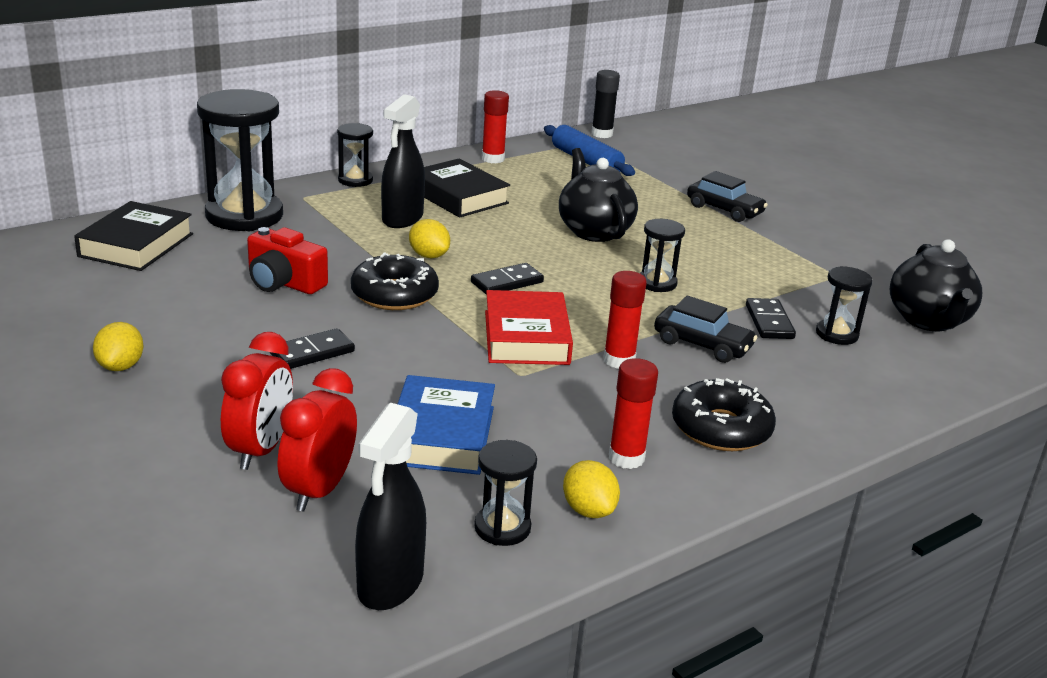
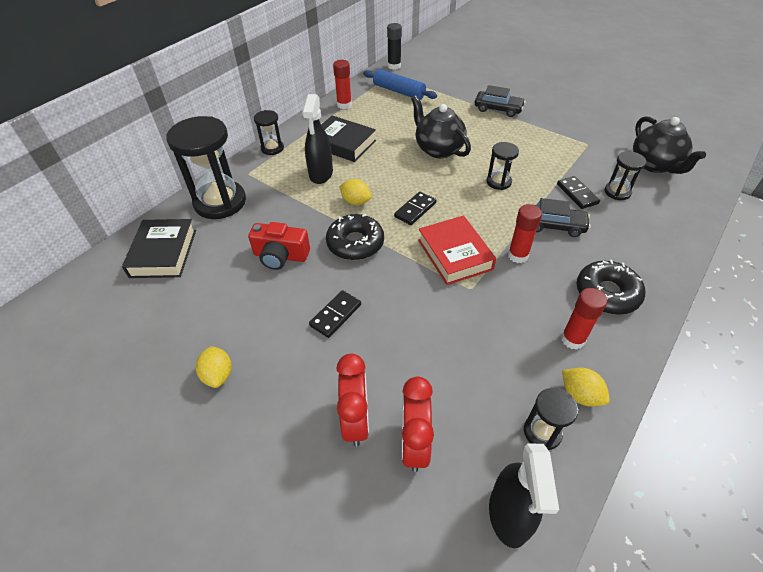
camera: 15 degrees left, 20 degrees up
blue book [398,375,495,475] -> none

